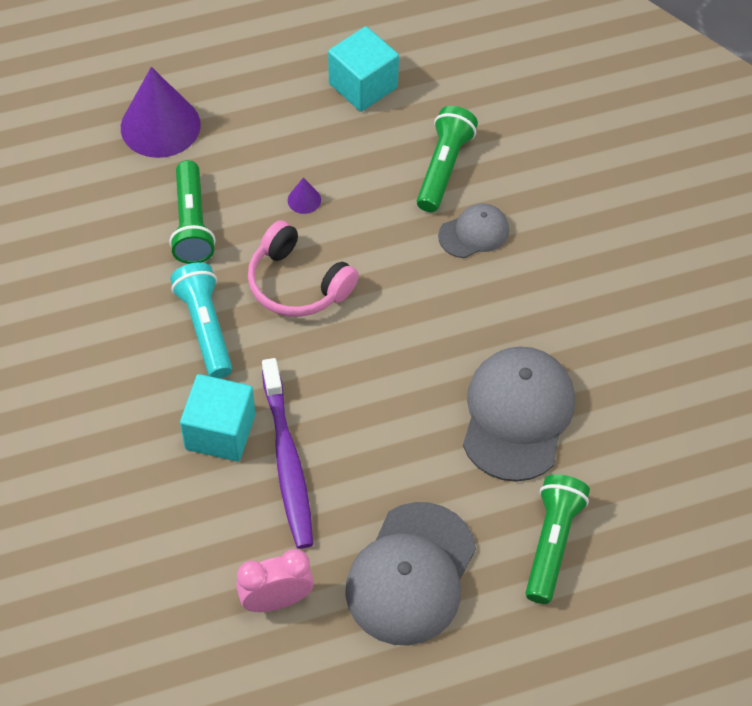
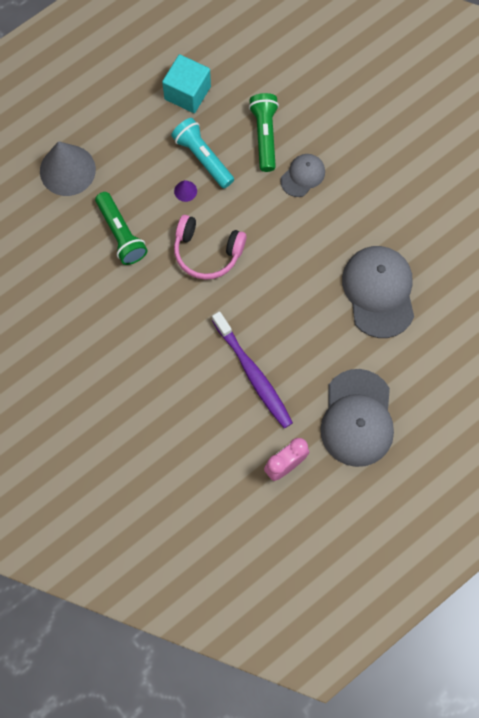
camera: 20 degrees left, 15 degrees up
purple cone [121,67,201,158] -> grey cone [40,141,96,196]
turquoise flashlight [170,262,232,378] -> turquoise flashlight moved to [171,118,234,188]
turquoise cube [180,374,255,462] -> none
green flashlight [526,474,590,604] -> none

